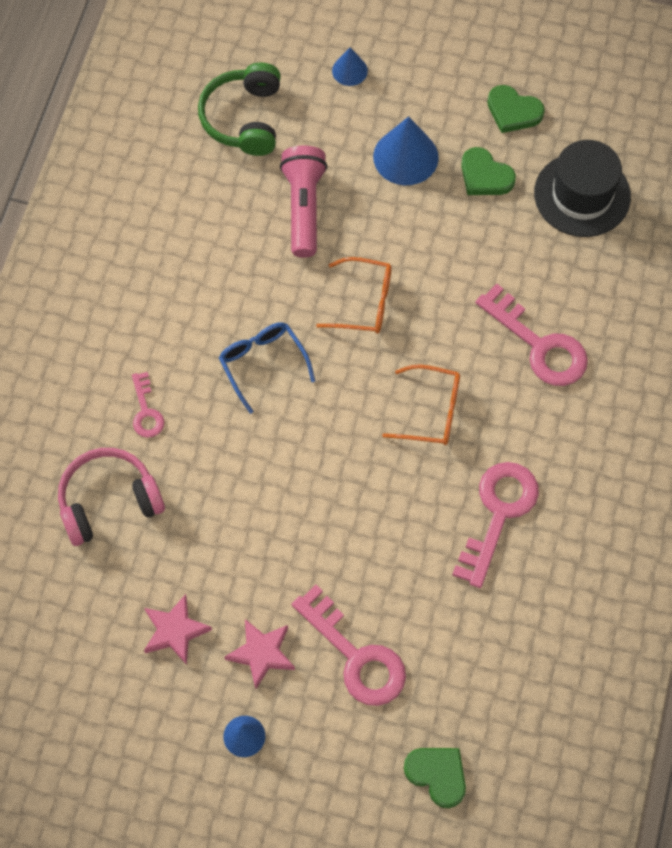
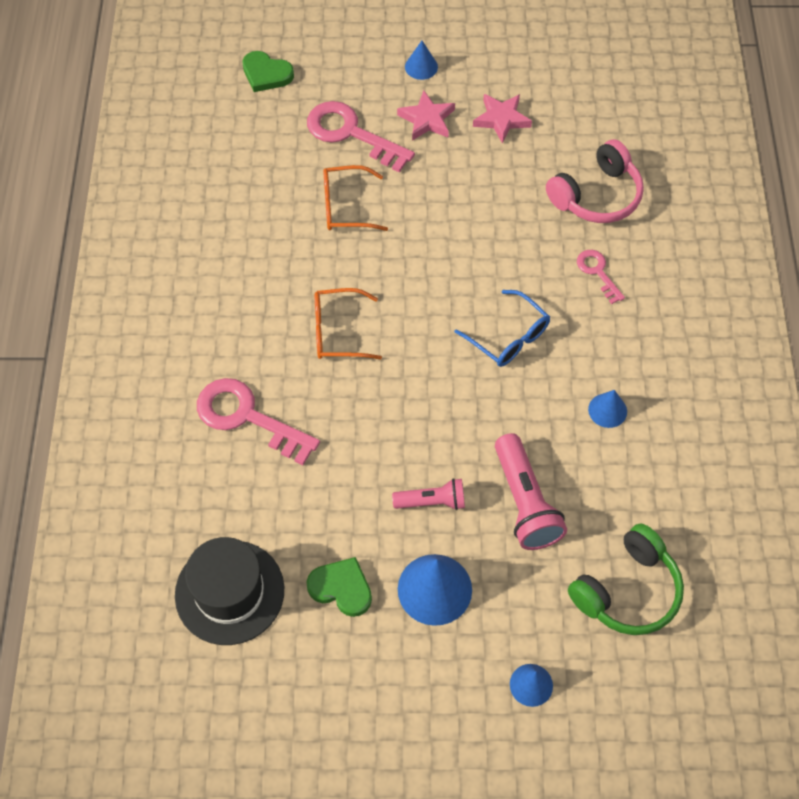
camera: 165 degrees right, 5 degrees down
green headphones [198,63,281,156] -> green headphones turned 60 degrees clockwise [568,523,684,635]
orange glasses [316,257,392,334] -> orange glasses moved to [323,165,388,231]
pink key [452,462,539,588] -> none
green heart [487,85,545,133] -> none
none -> pink flashlight [392,478,465,510]
none -> blue cone [588,390,627,428]

